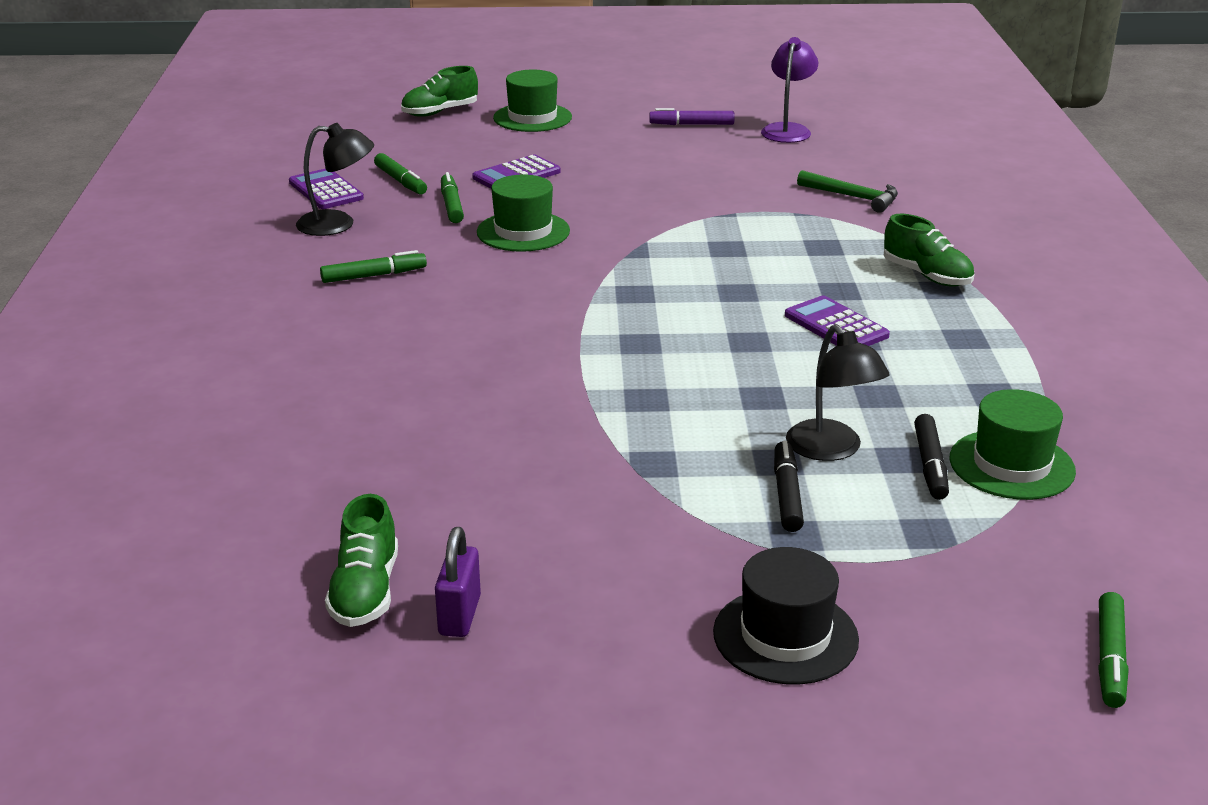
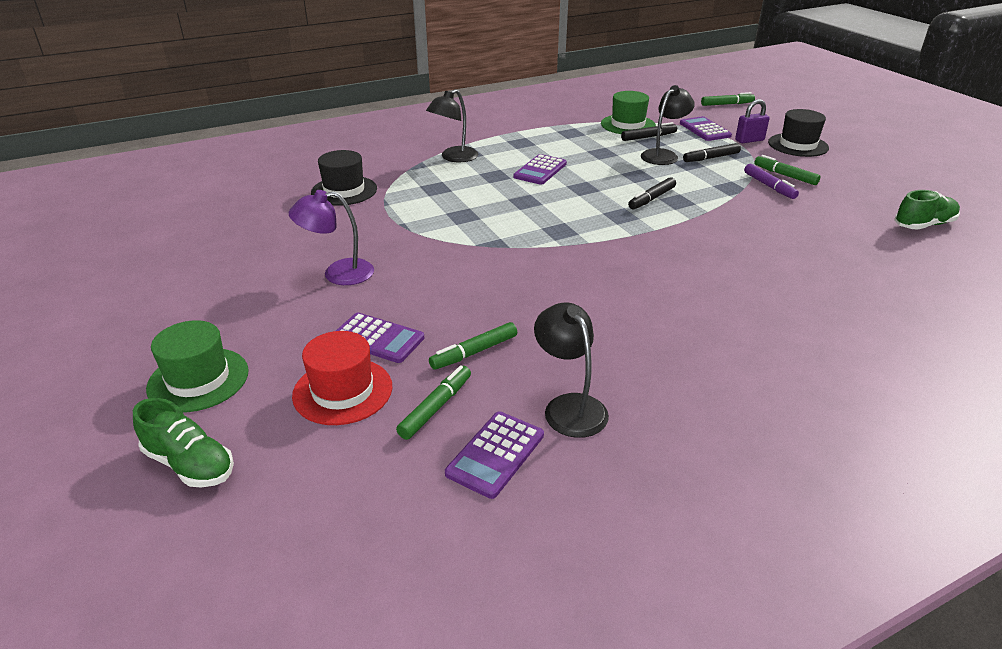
camera: 115 degrees left, 5 degrees up
green marker [320,250,427,283] -> green marker moved to [754,155,821,185]
purple padlock [435,527,481,637] -> purple padlock moved to [735,99,770,143]
green hat [477,175,570,252] -> none
purple marker [649,108,735,125] -> purple marker moved to [744,164,799,199]
purple lamp [761,37,818,143] -> purple lamp moved to [289,190,374,285]
green hammer [797,170,898,213] -> black hat [311,150,377,206]
green shoe [883,214,974,287] -> black lamp [426,89,478,162]
none -> red hat [292,331,392,425]
none -> black marker [628,177,676,209]
none -> purple calculator [680,116,732,141]

